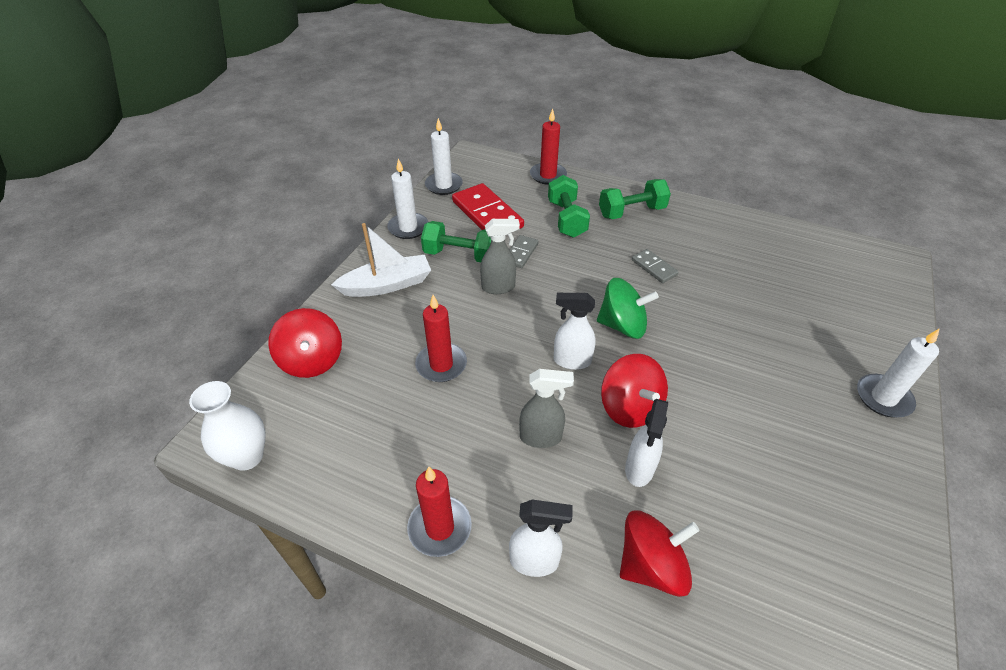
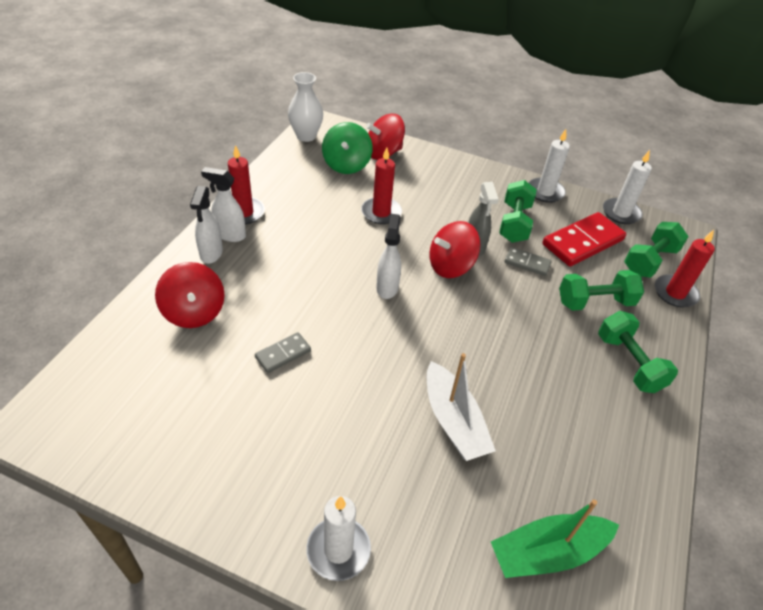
camera: 85 degrees right, 0 degrees up
white boat [331,223,431,297] -> white boat moved to [427,353,496,461]
grey spray bottle [519,369,574,448] -> none
green spinning top [597,278,659,339] -> green spinning top moved to [322,122,373,174]
red spinning top [601,354,668,428] -> red spinning top moved to [429,221,481,278]
white spray bottle [625,399,668,487] -> white spray bottle moved to [201,167,246,242]
grey domino [632,249,678,283] -> grey domino moved to [255,332,311,373]
none -> green boat [491,499,619,578]
none -> green dumbbell [624,222,689,278]

